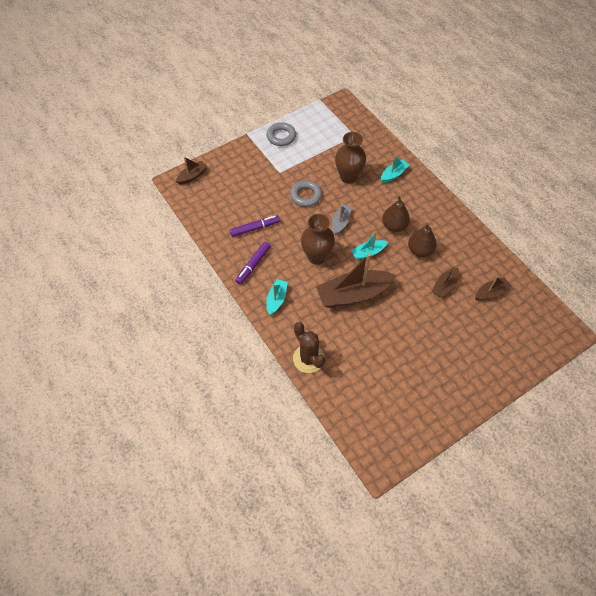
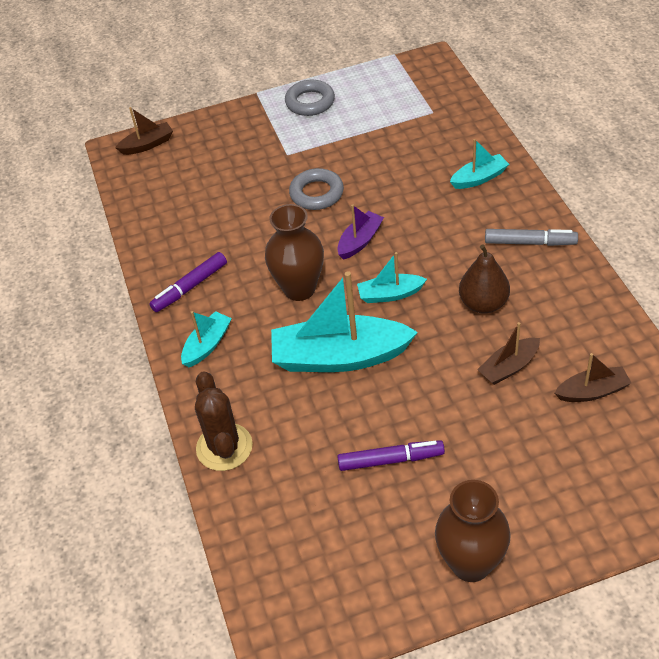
camera: 20 degrees right, 10 degrees down
purple marker [230,215,280,237] -> purple marker moved to [337,440,445,471]
brown boat [316,253,397,308] -> turquoise boat [271,271,418,372]
grey boat [332,204,352,235] -> purple boat [337,204,384,260]
brown vase [335,132,366,184] -> brown vase moved to [435,480,511,582]
brown pear [382,196,410,232] -> none
none -> grey marker [485,229,578,246]

